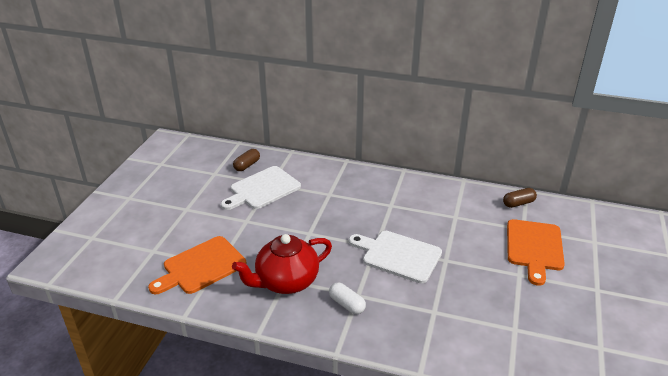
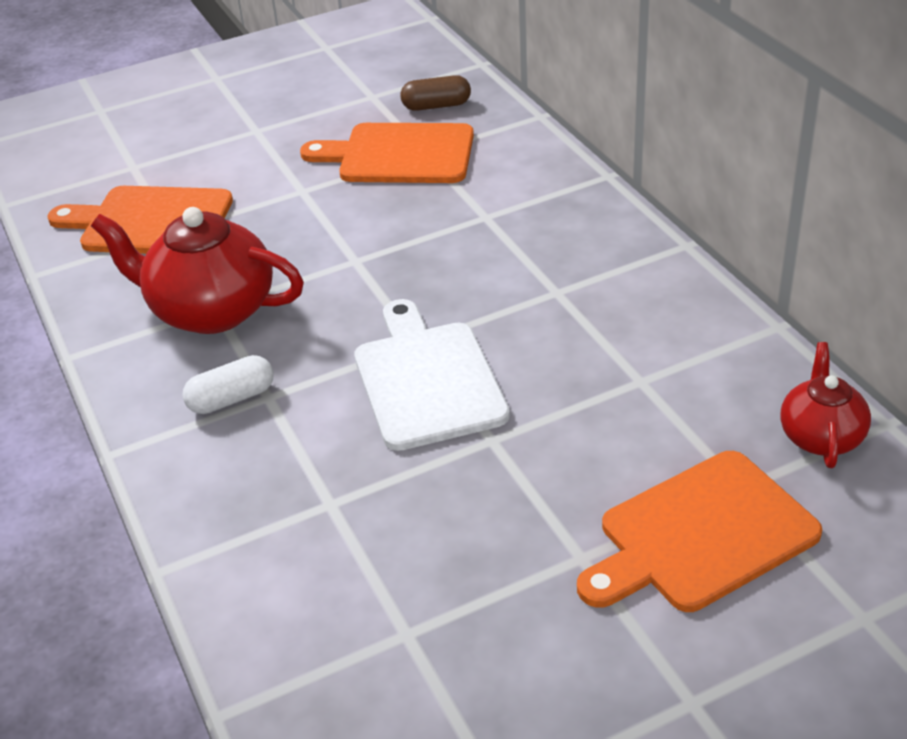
camera: 50 degrees right, 5 degrees up
white cutting board [221,166,301,210] -> orange cutting board [300,123,474,183]
white capsule [329,282,366,314] -> white capsule turned 60 degrees clockwise [182,355,274,414]
brown capsule [503,188,537,208] -> red teapot [780,342,871,468]

